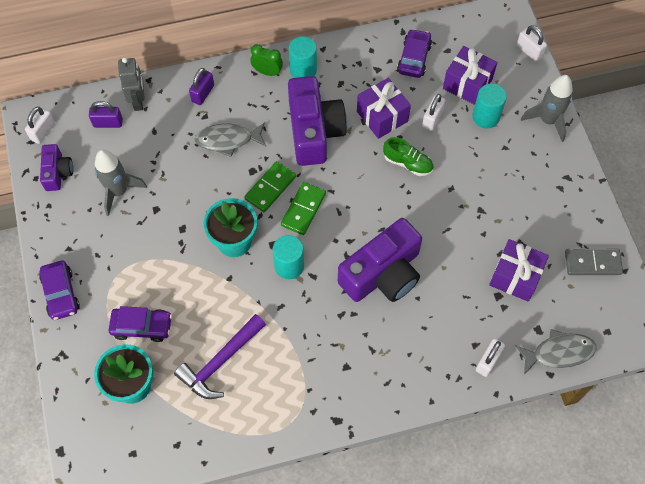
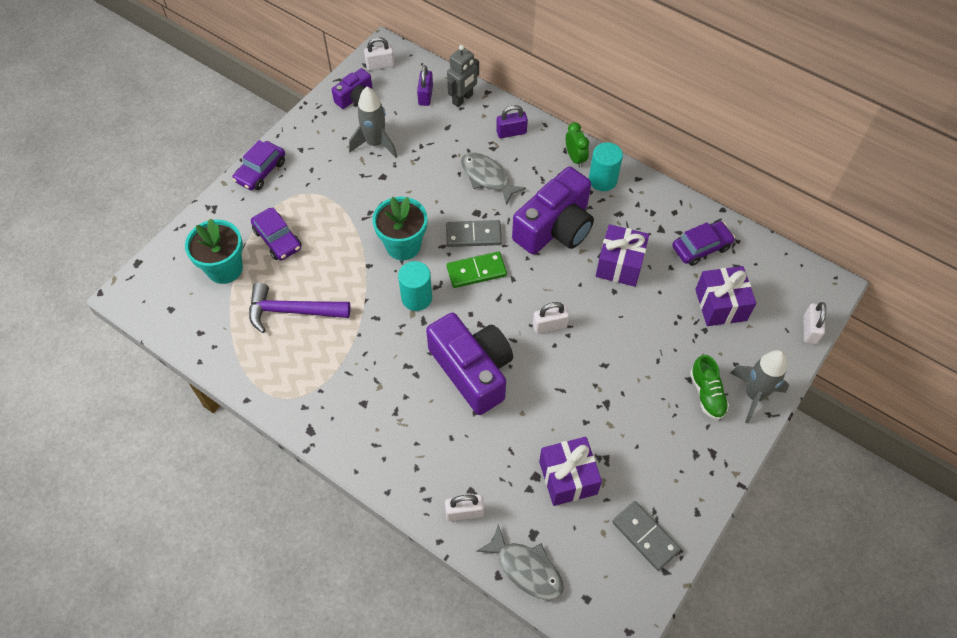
camera: 50 degrees right, 5 degrees down
purple padlock [89,101,123,128] -> purple padlock turned 45 degrees clockwise [417,65,433,106]
green domino [244,161,296,212] -> grey domino [446,220,502,247]
purple camera [338,218,422,302] -> purple camera turned 135 degrees counterclockwise [426,313,513,415]
green shoe [383,137,434,176] -> green shoe moved to [690,355,729,420]
white padlock [422,94,446,131] -> white padlock moved to [533,302,569,334]
turquoise cylinder [472,83,507,128] -> none

